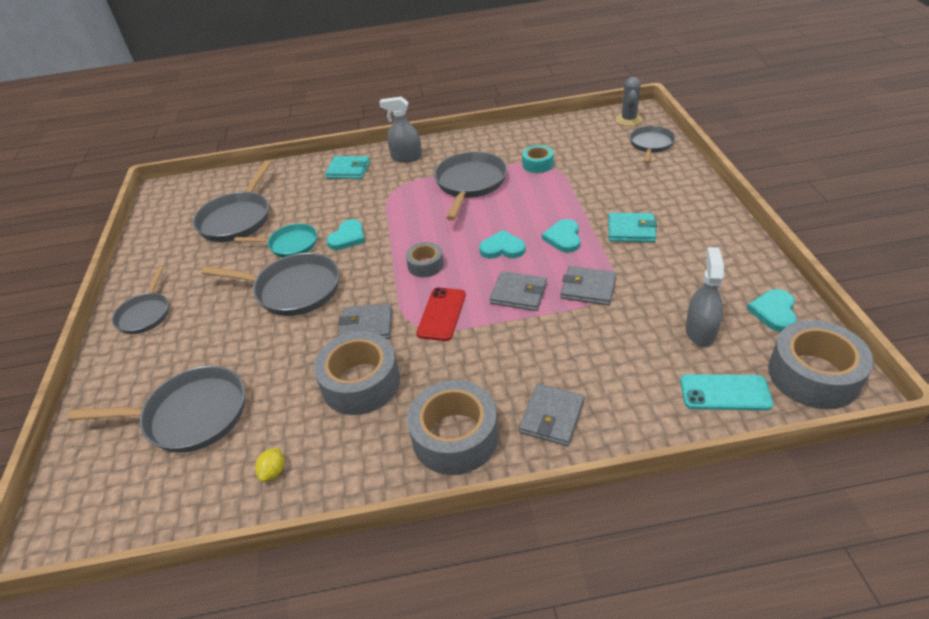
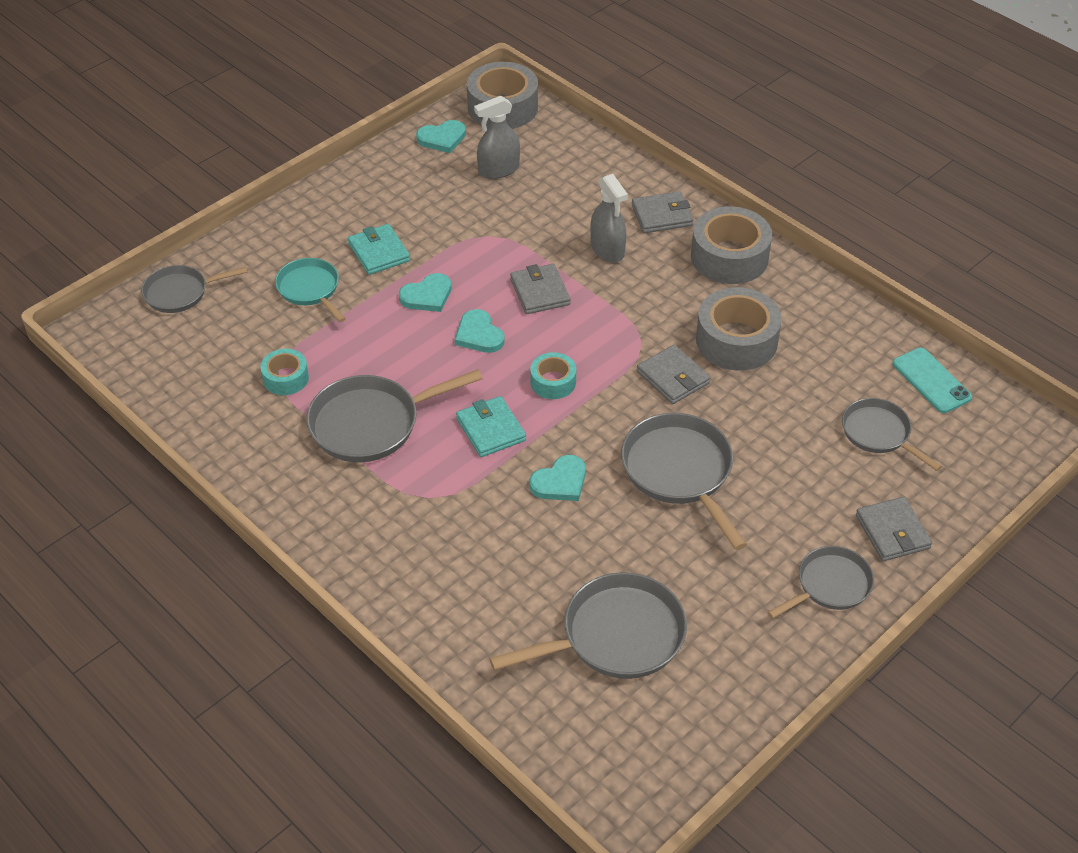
camera: 130 degrees left, 5 degrees up
grey pan [67,366,245,453] -> grey pan [842,398,942,471], size x0.63
turquoise pan [234,223,317,258] -> turquoise pan moved to [275,258,346,322]
yellow lemon [255,448,284,482] -> none
turquoise wallet [325,156,370,179] -> turquoise wallet moved to [456,396,526,457]
turquoise heart [327,219,365,250] -> turquoise heart turned 150 degrees clockwise [529,455,586,501]
grey spray bottle [379,96,422,162] -> grey spray bottle moved to [590,174,628,263]
grey tape [406,242,444,277] -> turquoise tape [530,352,576,399]
red phone [416,287,466,341] -> none
grey wallet [560,266,616,305] -> grey wallet moved to [856,497,932,561]
grey cactus [616,77,643,126] -> none
turquoise phone [680,374,773,411] -> turquoise phone moved to [892,348,972,413]

